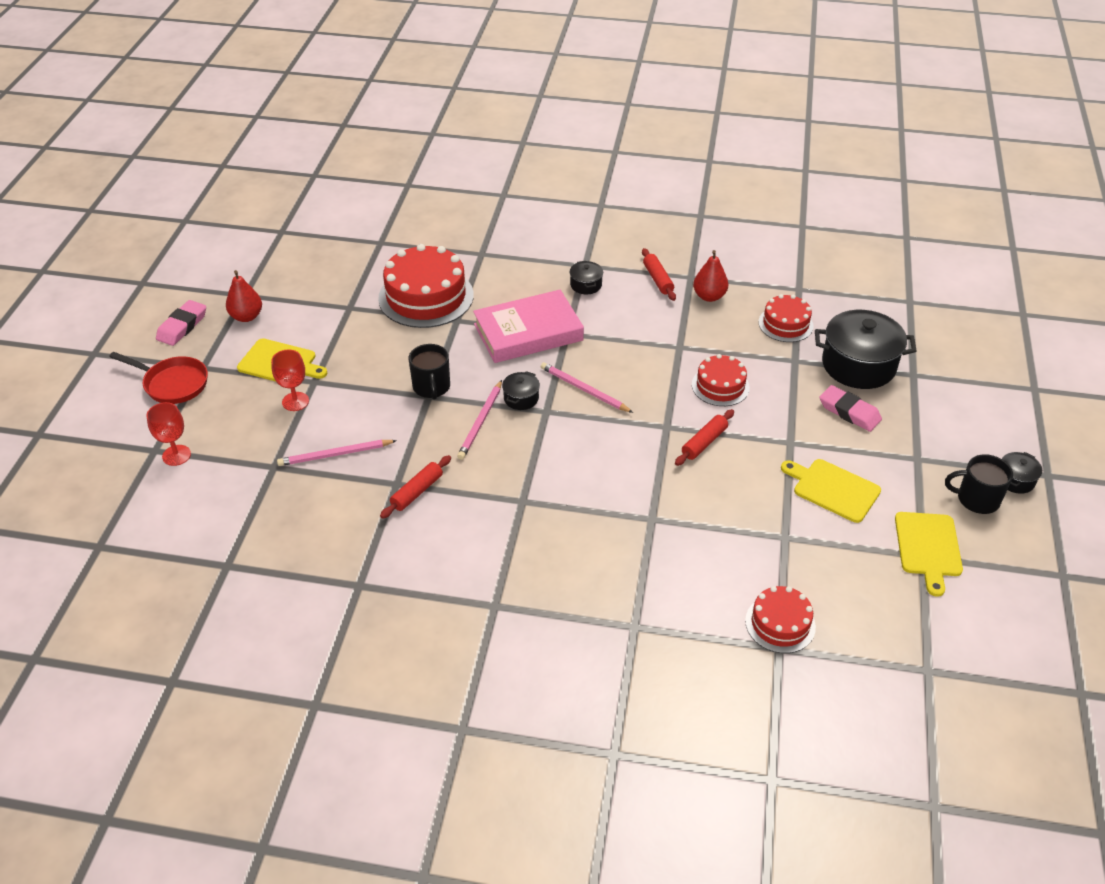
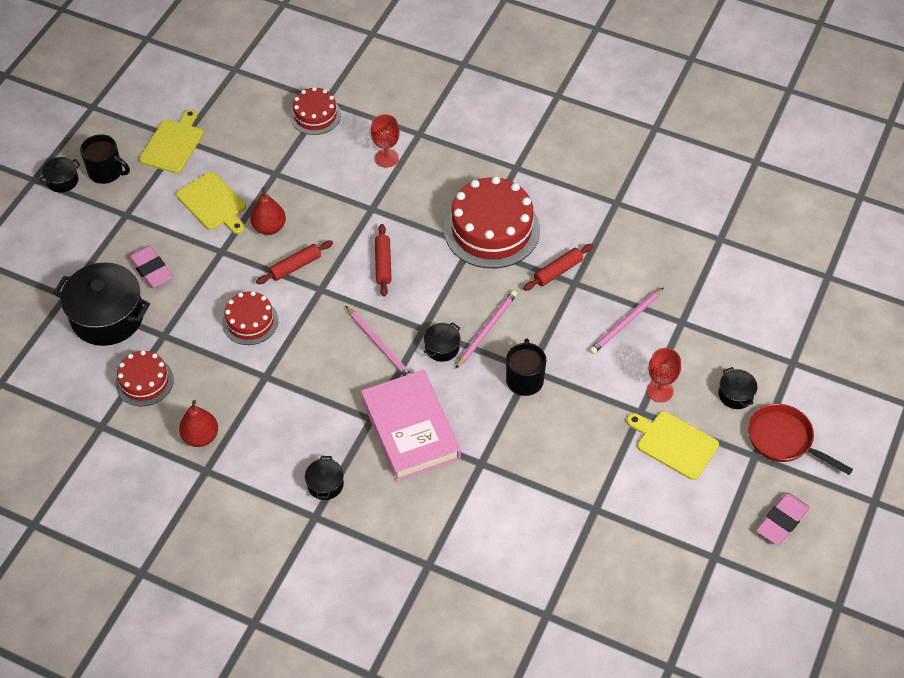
camera: 165 degrees left, 10 degrees up
red goblet [146,402,191,466] -> red goblet moved to [371,114,400,168]
red pear [226,270,262,322] -> red pear moved to [250,187,286,235]
pink pencil [277,440,397,466] -> pink pencil turned 135 degrees clockwise [589,287,664,354]
red cake [378,244,474,328] -> red cake moved to [444,176,540,268]
pink book [473,290,584,363] -> pink book turned 75 degrees clockwise [361,370,461,481]
red rolling pin [642,248,676,301] -> red rolling pin moved to [375,224,392,297]
none -> black pot [719,367,757,409]

